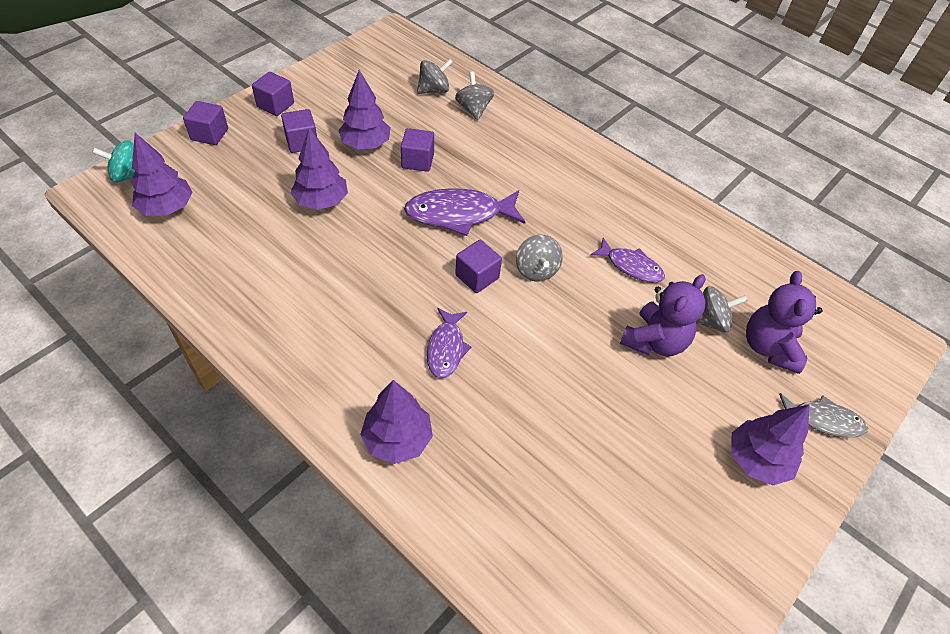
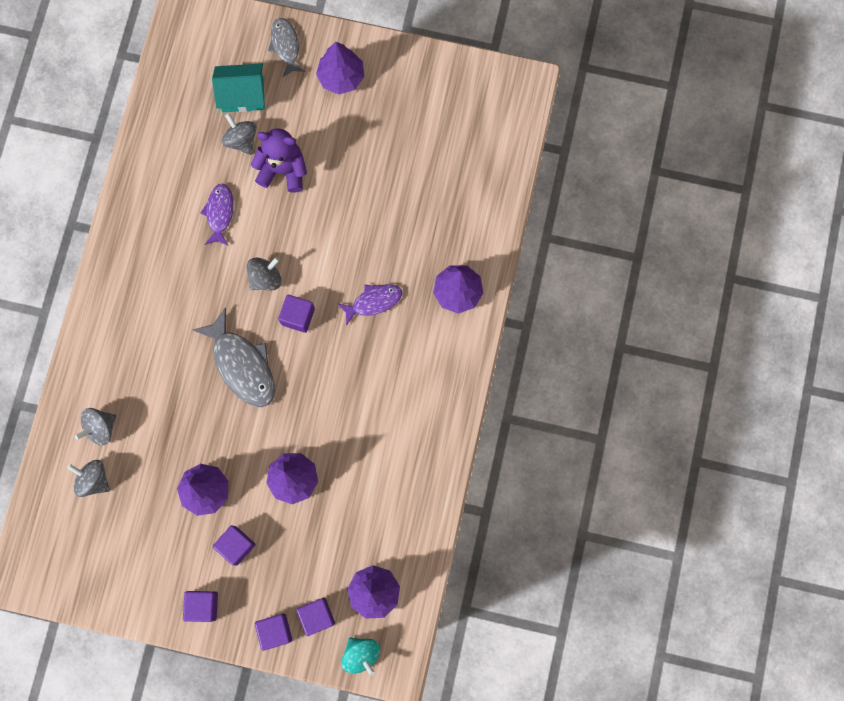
camera: 115 degrees left, 25 degrees up
purple cube [401,128,434,172] -> purple cube moved to [296,598,335,636]
purple fish [404,188,525,236] -> grey fish [193,307,275,407]
purple teddy bear [746,271,823,374] -> turquoise house [212,63,265,112]

